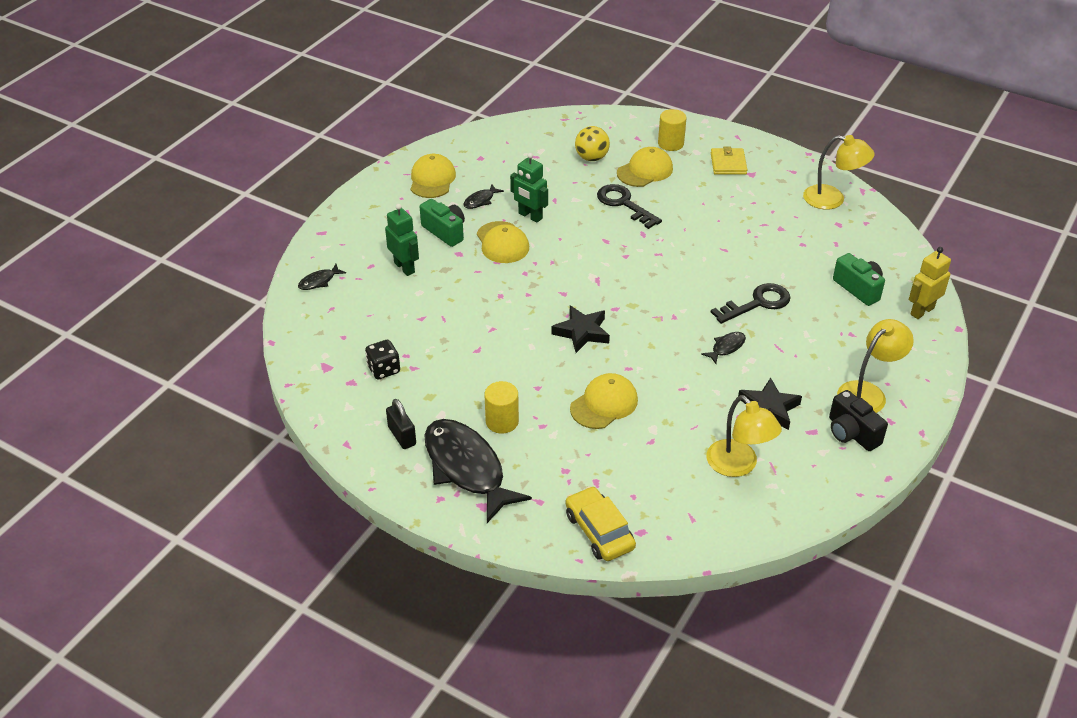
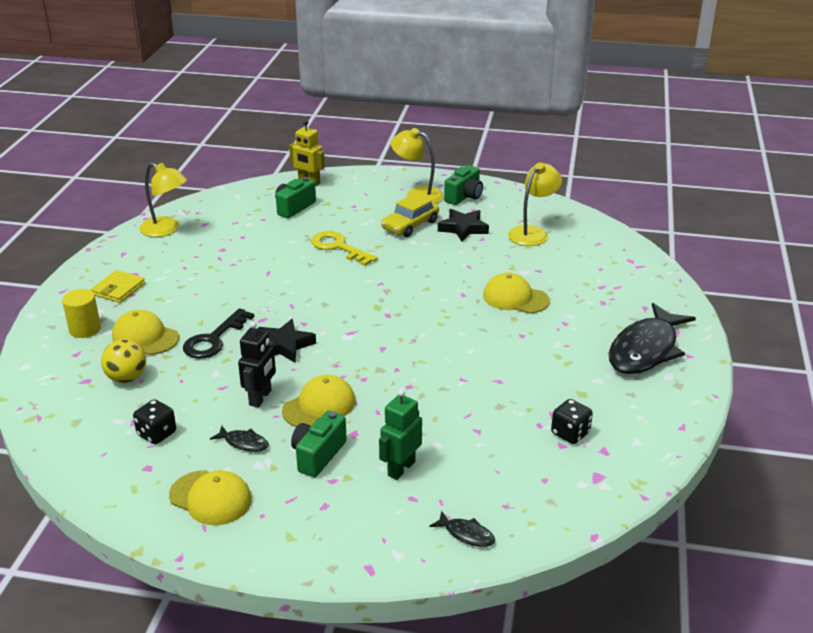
camera: 110 degrees left, 10 degrees down
black padlock [386,399,416,449] -> none
yellow cap [411,154,456,198] -> yellow cap turned 135 degrees counterclockwise [169,470,252,525]
yellow cylinder [485,381,519,434] -> none
green robot [510,153,548,223] -> black robot [238,321,276,408]
black star [551,305,610,353] -> black star moved to [258,319,316,363]
yellow car [566,486,636,561] -> yellow car moved to [381,193,439,237]
black fish [701,332,746,364] -> none
yellow wallet [711,146,747,175] -> yellow wallet turned 45 degrees counterclockwise [91,270,145,303]
black key [711,283,791,324] -> yellow key [311,231,378,266]
yellow lamp [803,135,875,210] -> yellow lamp turned 120 degrees clockwise [139,162,187,237]
black camera [829,390,888,451] -> green camera [444,165,483,205]
none -> black dice [133,399,176,444]

